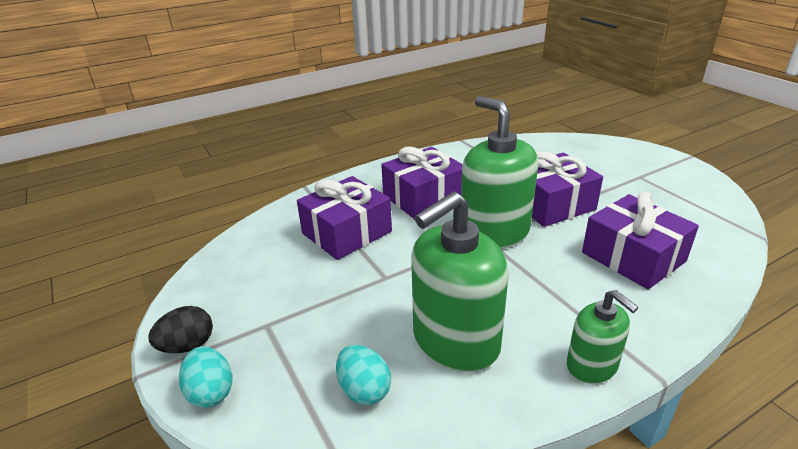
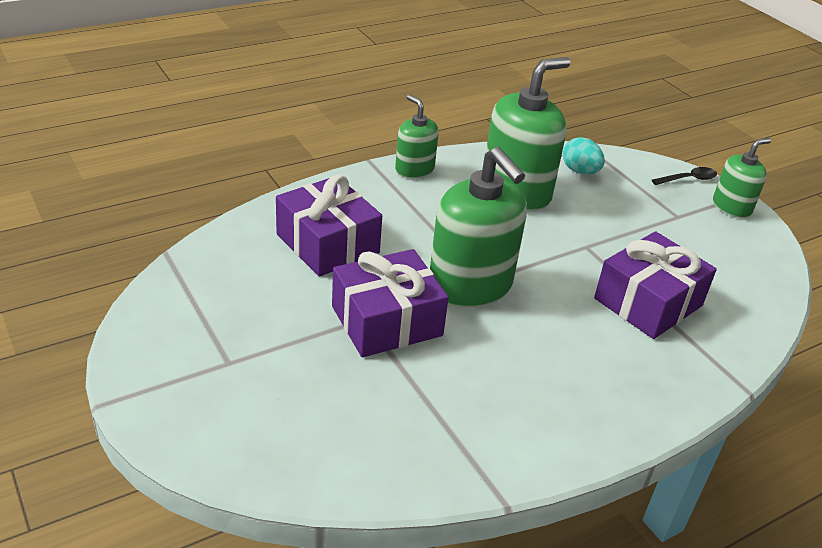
camera: 175 degrees right, 5 degrees up
black egg [148,306,213,353] -> green soap dispenser [713,138,771,218]
turquoise egg [179,346,233,408] -> black spoon [652,167,717,185]
purple gift [381,147,463,219] -> none

